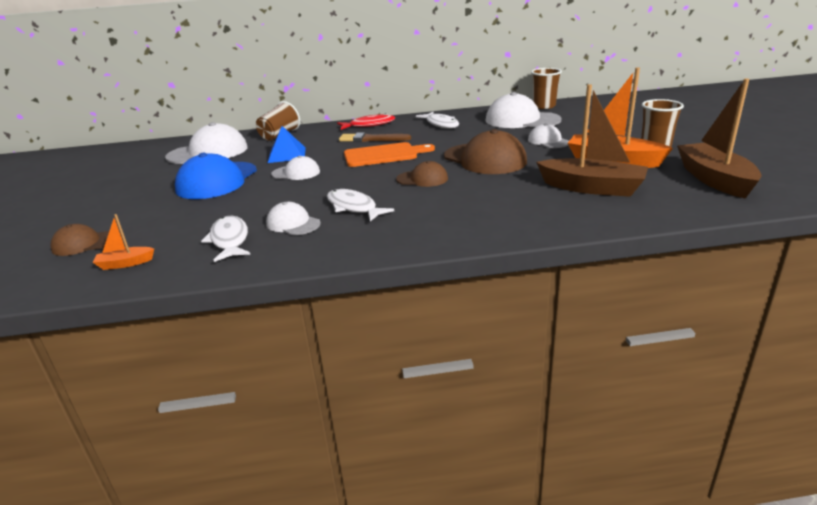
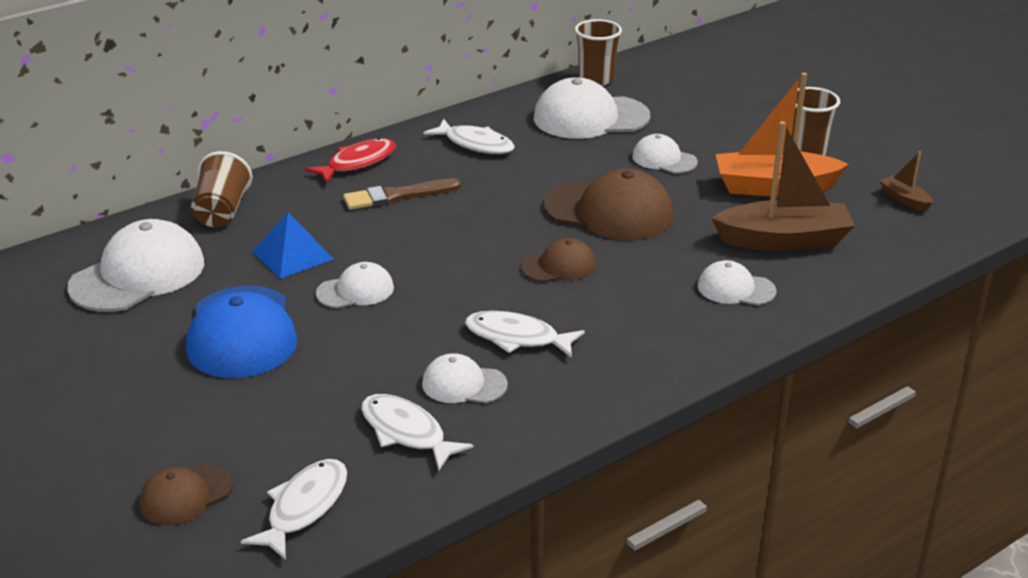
camera: 30 degrees left, 5 degrees up
orange boat [93,214,154,270] -> white fish [241,459,347,560]
orange cutting board [344,142,435,167] -> none
brown boat [677,79,762,199] -> brown boat [880,151,933,211], size x0.46
none -> white cap [698,260,776,305]

